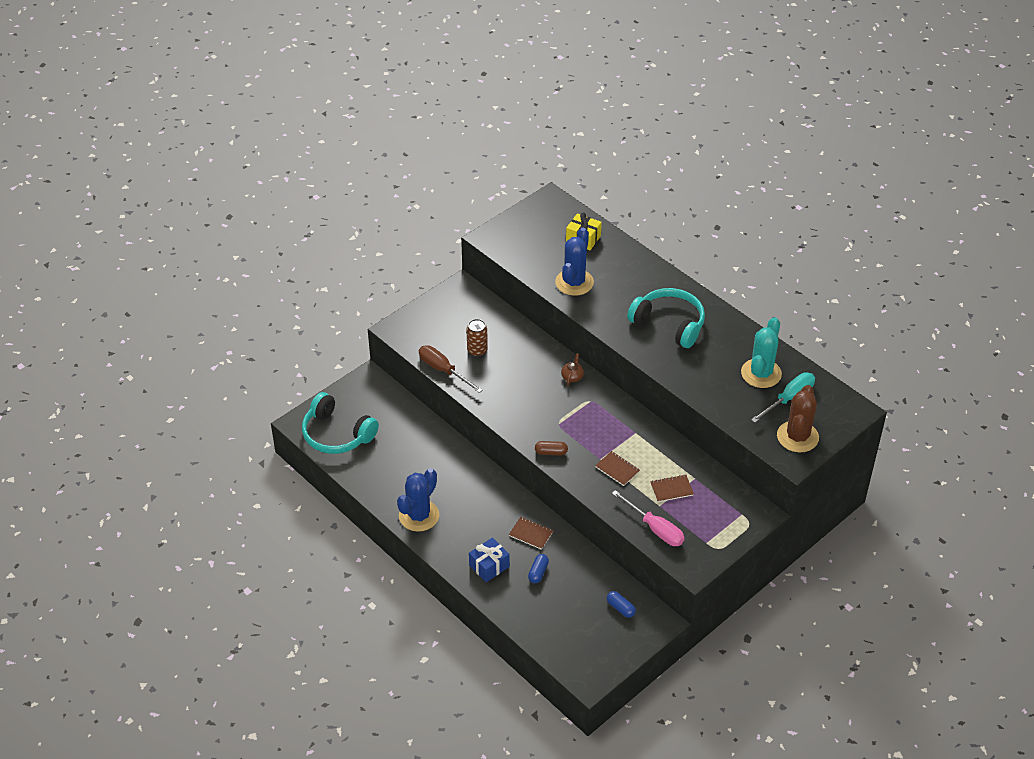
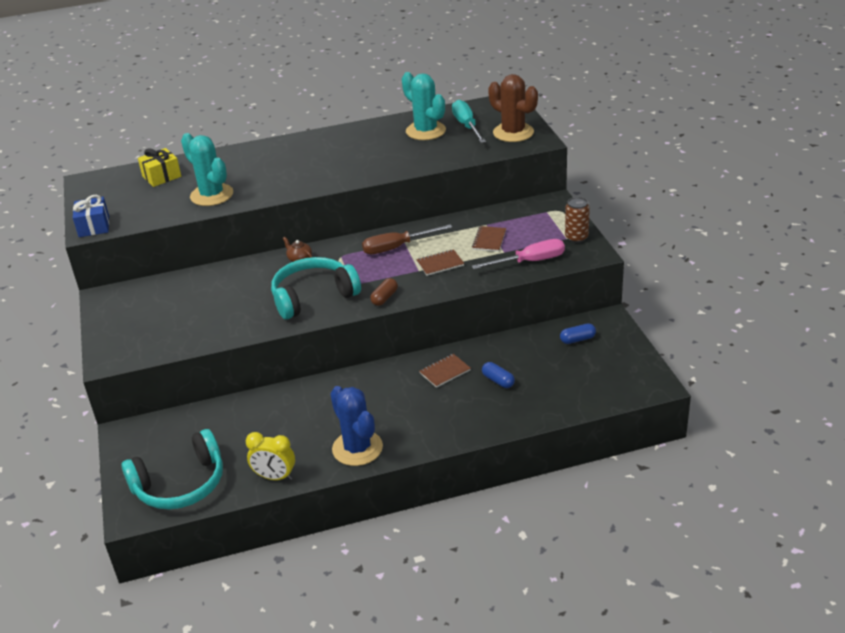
camera: 60 degrees left, 10 degrees down
brown screwdriver [419,345,483,393] -> brown screwdriver moved to [362,224,453,254]
brown can [466,319,488,357] -> brown can moved to [565,197,590,243]
blue gift [469,538,510,582] -> blue gift moved to [73,195,109,237]
blue cactus [555,228,594,296] -> turquoise cactus [181,133,233,206]
turquoise headphones [627,288,705,348] -> turquoise headphones moved to [271,257,361,320]
none -> yellow clock [245,432,295,480]

